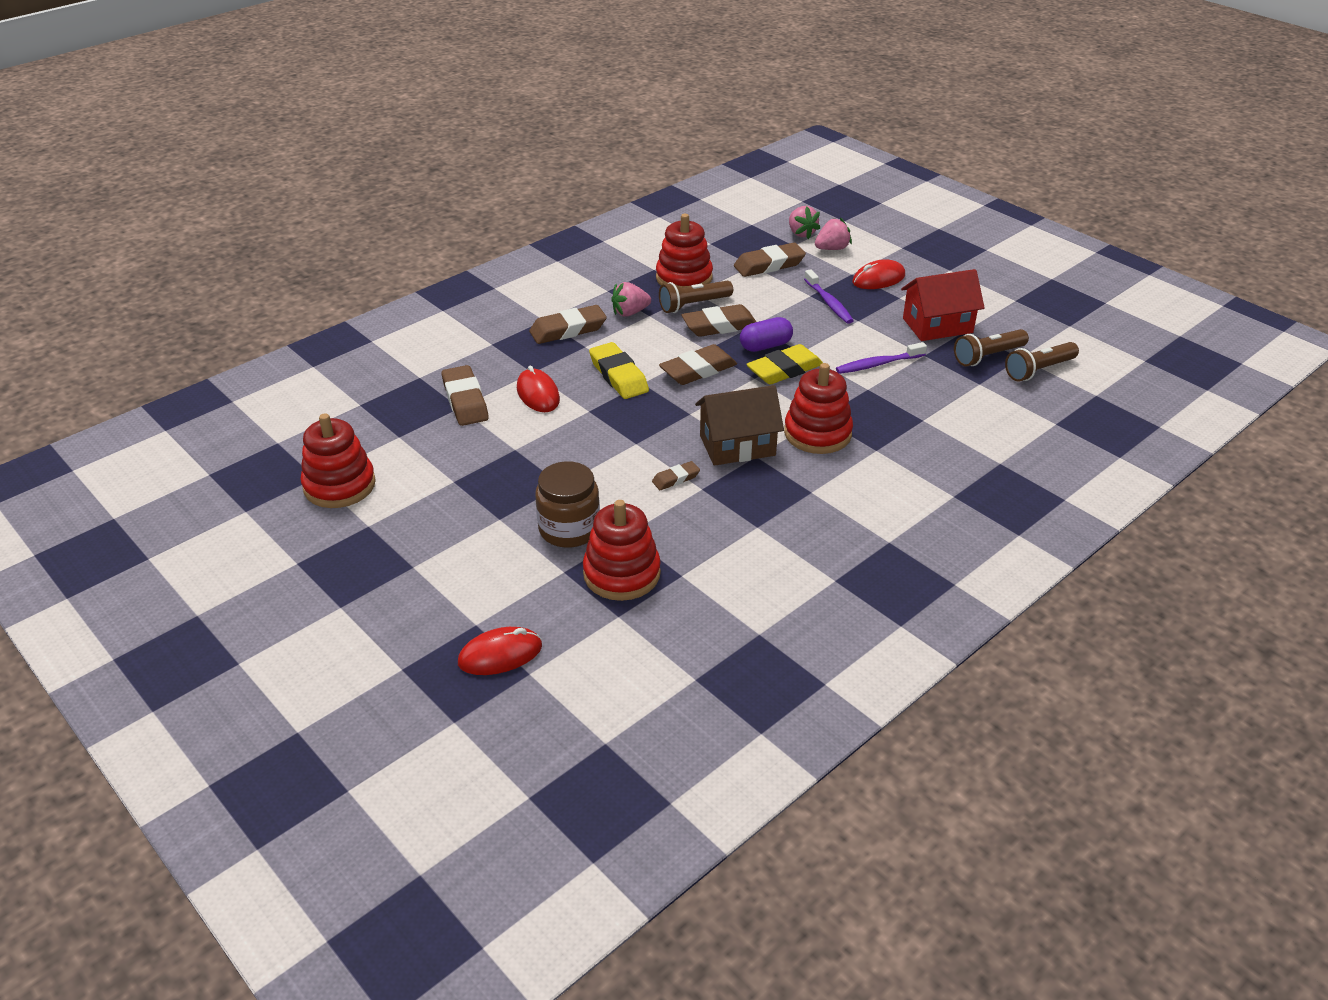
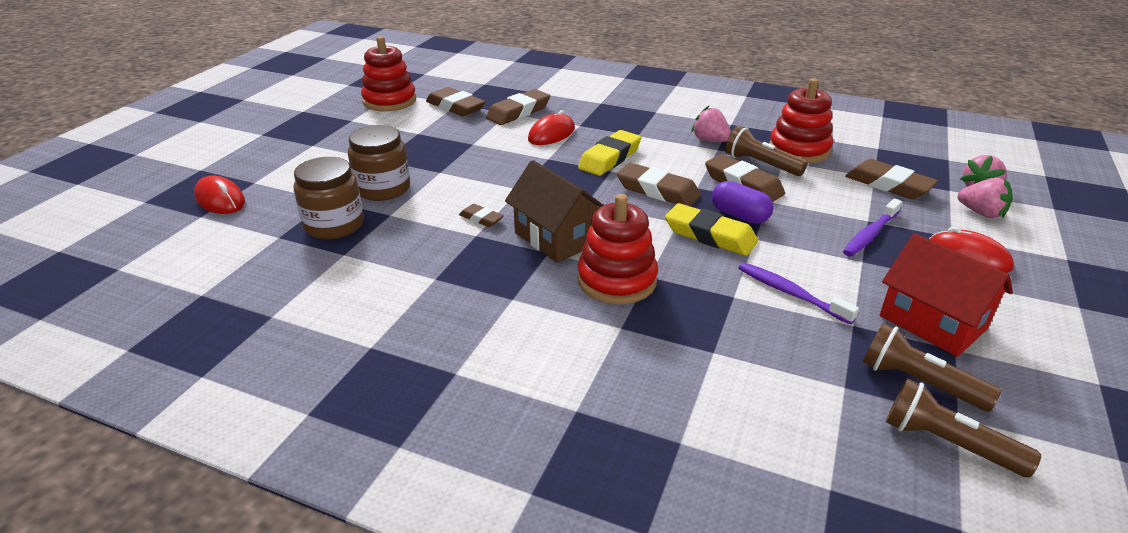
camera: 65 degrees right, 5 degrees down
brown eraser [529,305,607,344] -> brown eraser moved to [426,87,486,116]
red stacking toy [583,500,661,601] -> brown jar [294,157,364,239]

